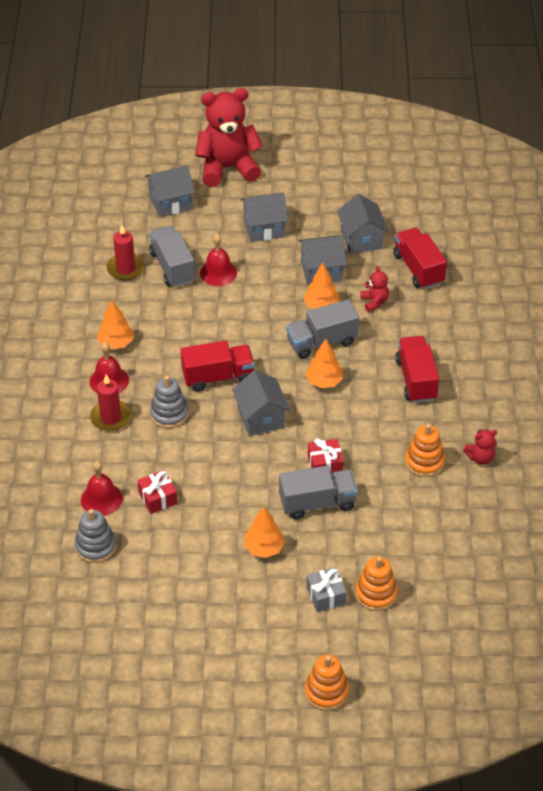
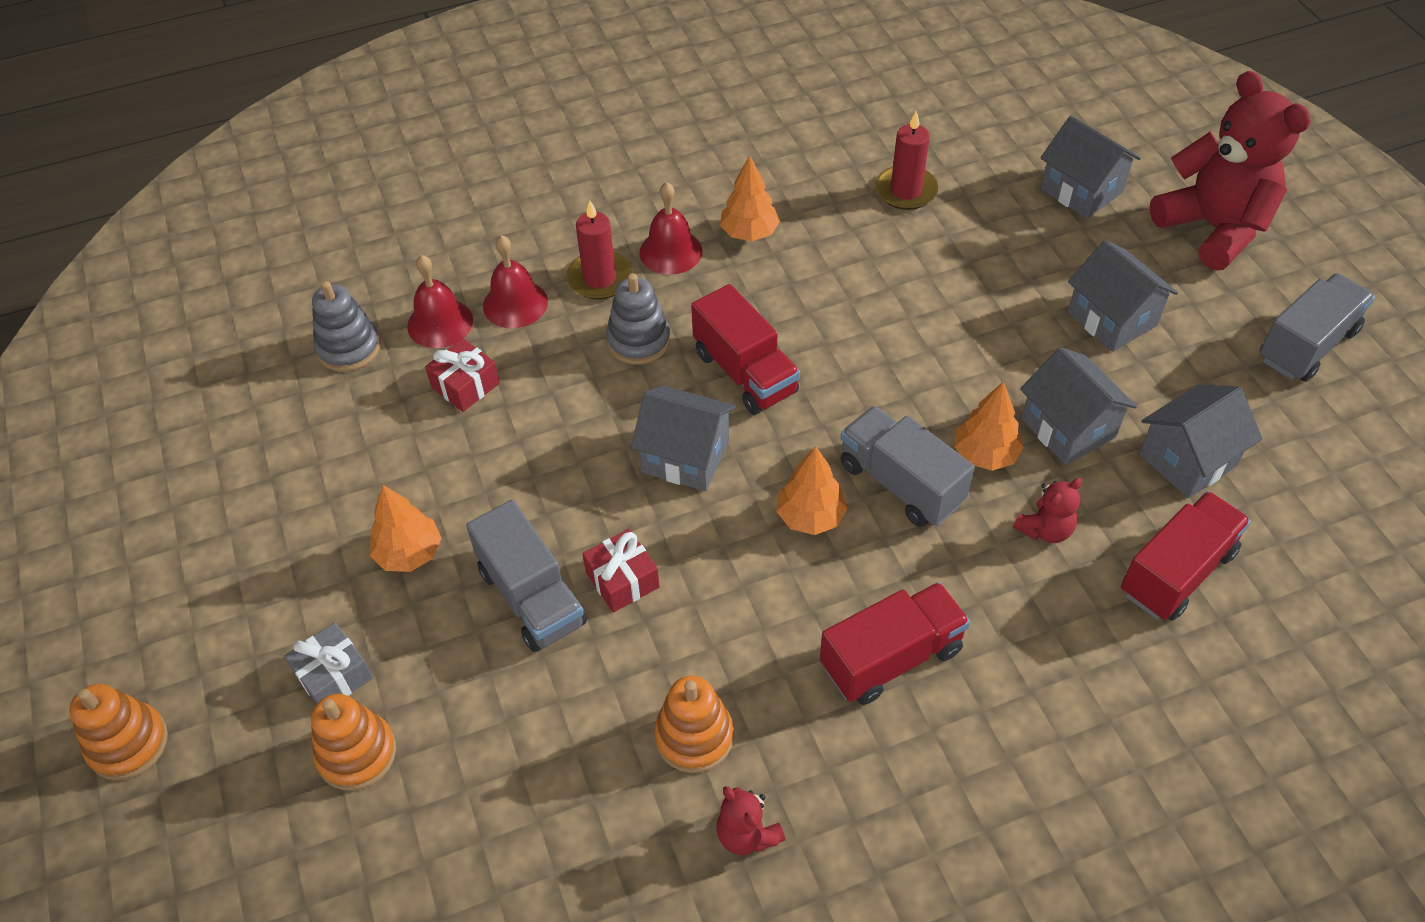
camera: 70 degrees right, 5 degrees up
grey truck [149,226,195,287] -> grey truck moved to [1259,273,1375,382]
red bell [200,234,237,286] -> red bell moved to [483,235,548,328]
grey house [232,370,290,436] -> grey house turned 60 degrees clockwise [631,385,736,491]

